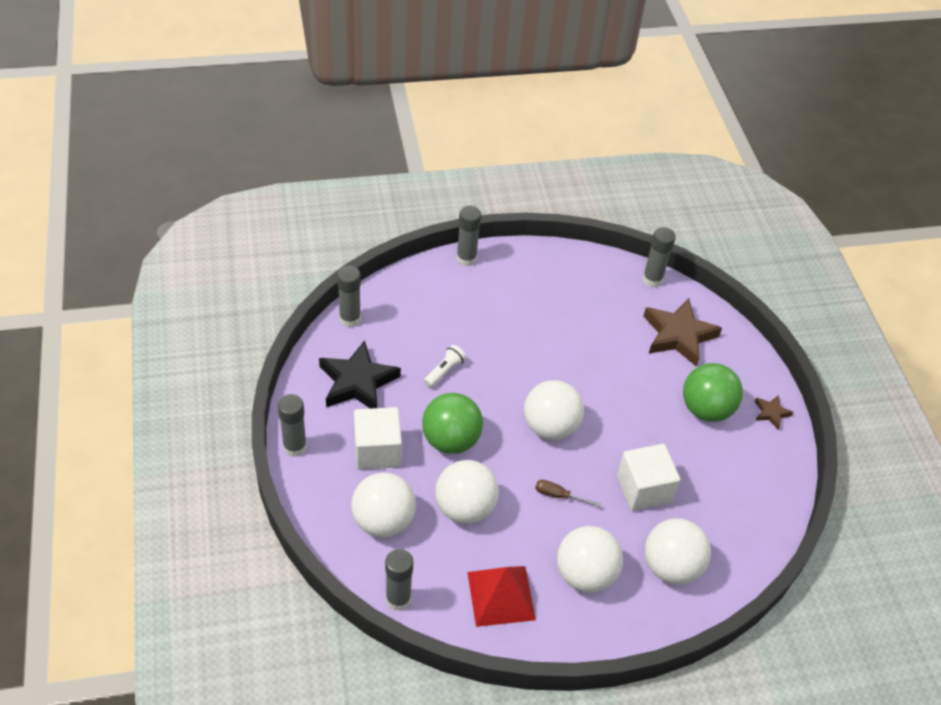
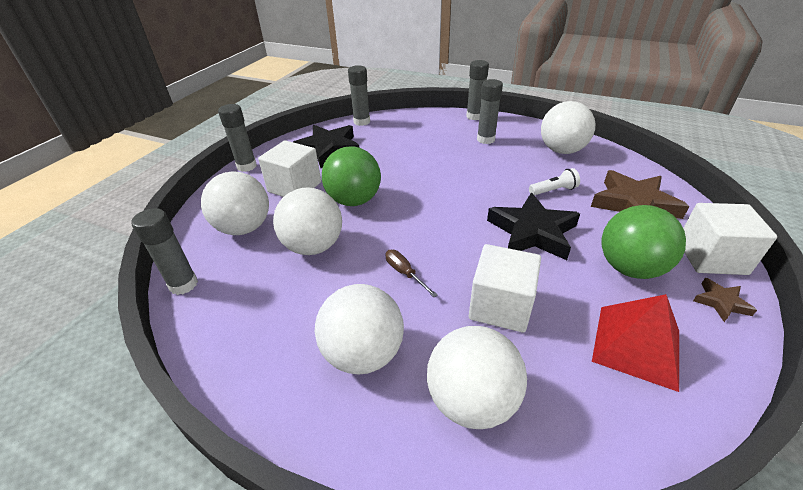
camera: 40 degrees right, 10 degrees down
white flashlight [424,345,466,388] -> white flashlight moved to [529,168,580,195]
red pyramid [467,566,536,627] -> red pyramid moved to [592,294,679,392]
white ball [524,380,584,440] -> white ball moved to [541,101,596,154]
grey glue stick [642,227,676,287] -> grey glue stick moved to [477,79,503,144]
none -> black star [487,193,580,260]
none -> white cube [683,203,777,275]

